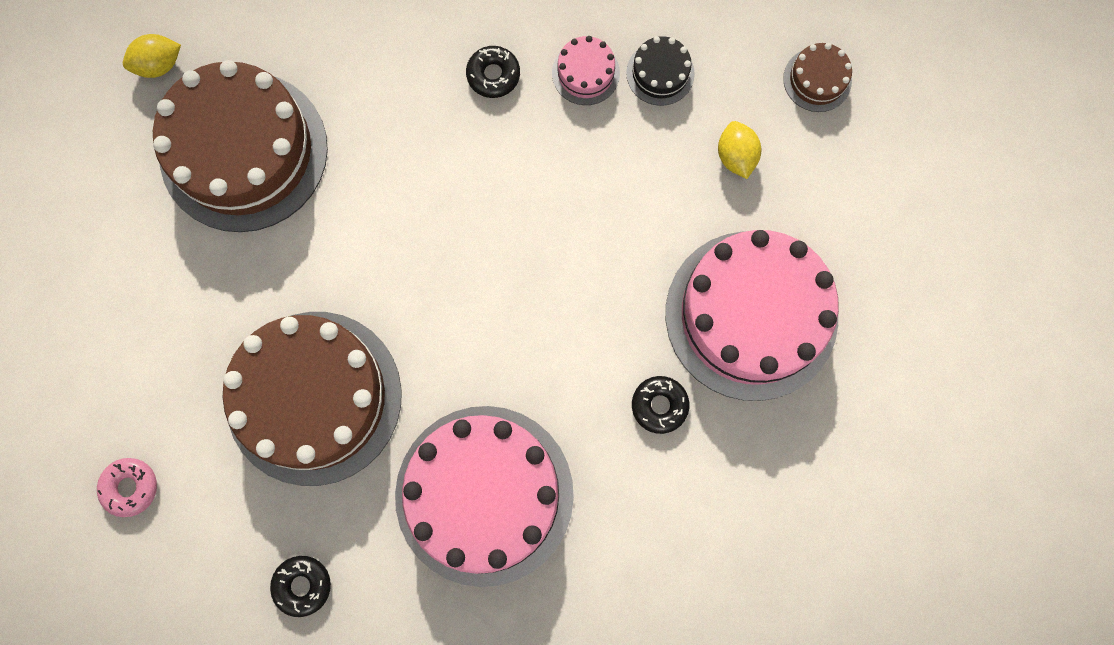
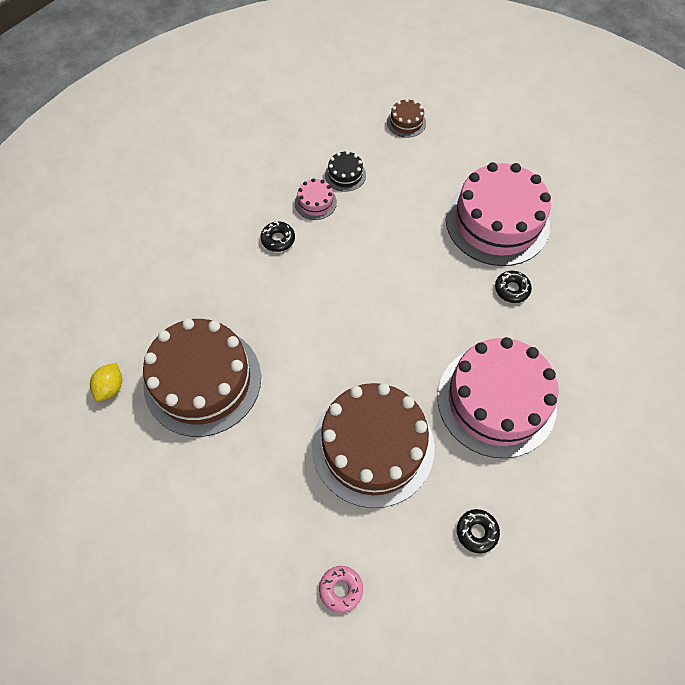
camera: 50 degrees left, 15 degrees down
yellow lemon [718,121,761,179] -> none

